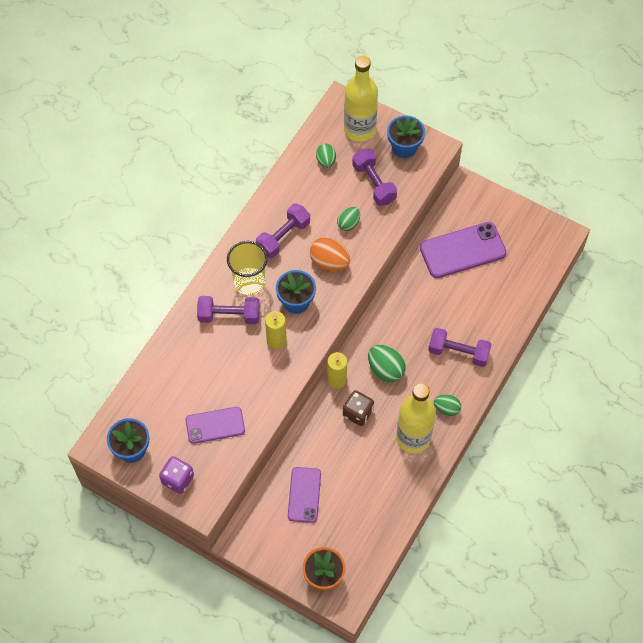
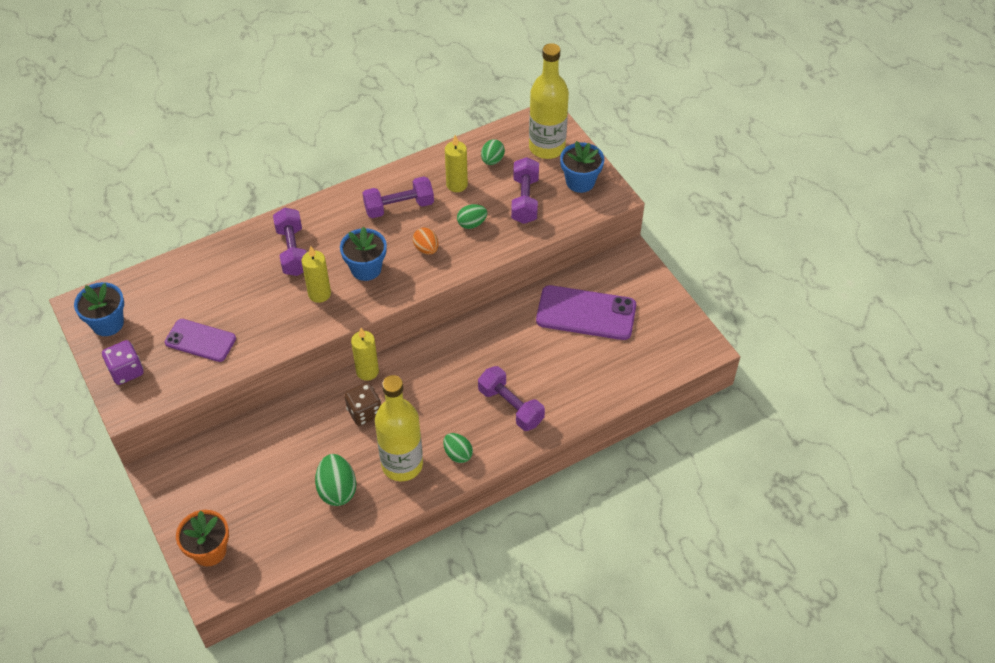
camera: 30 degrees right, 10 degrees down
purple dumbbell [197,296,260,324] -> purple dumbbell turned 45 degrees clockwise [273,208,307,276]
yellow cup [227,241,268,295] -> none
purple phone [288,467,321,523] -> none
orange egg [310,237,350,271] -> orange egg [413,228,439,255], size x0.65
green egg [368,345,406,382] -> green egg moved to [315,454,356,506]
none -> yellow candle [445,135,468,192]

